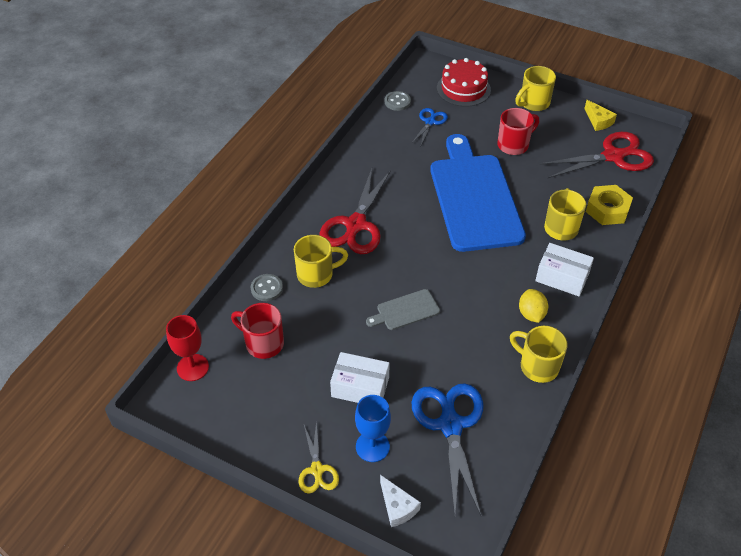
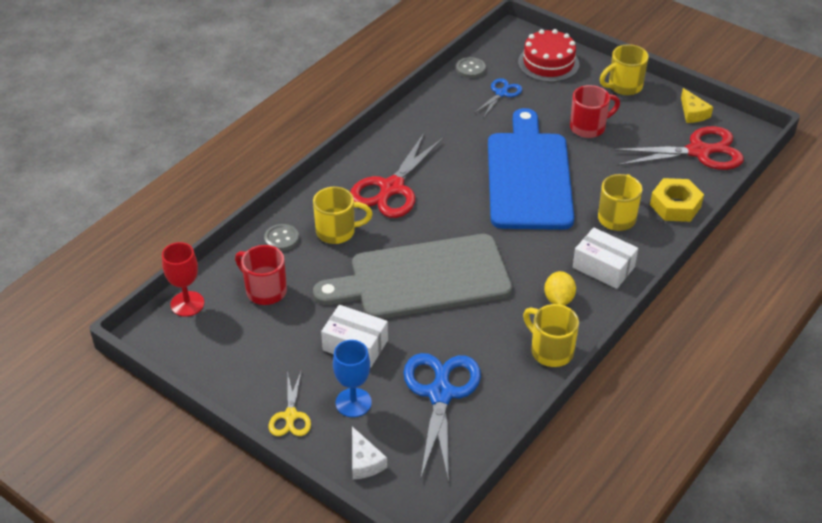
camera: 10 degrees right, 5 degrees down
grey cutting board [366,289,440,330] -> grey cutting board [313,234,512,319], size x2.40

